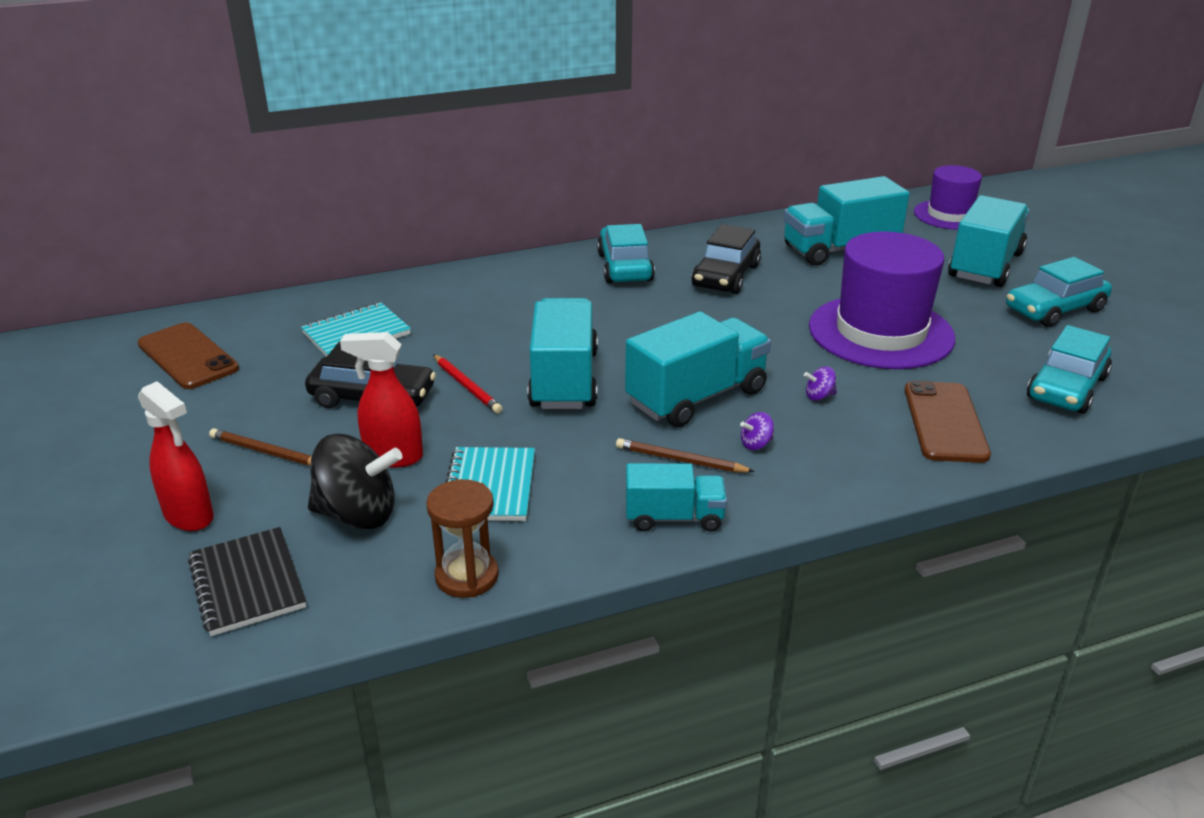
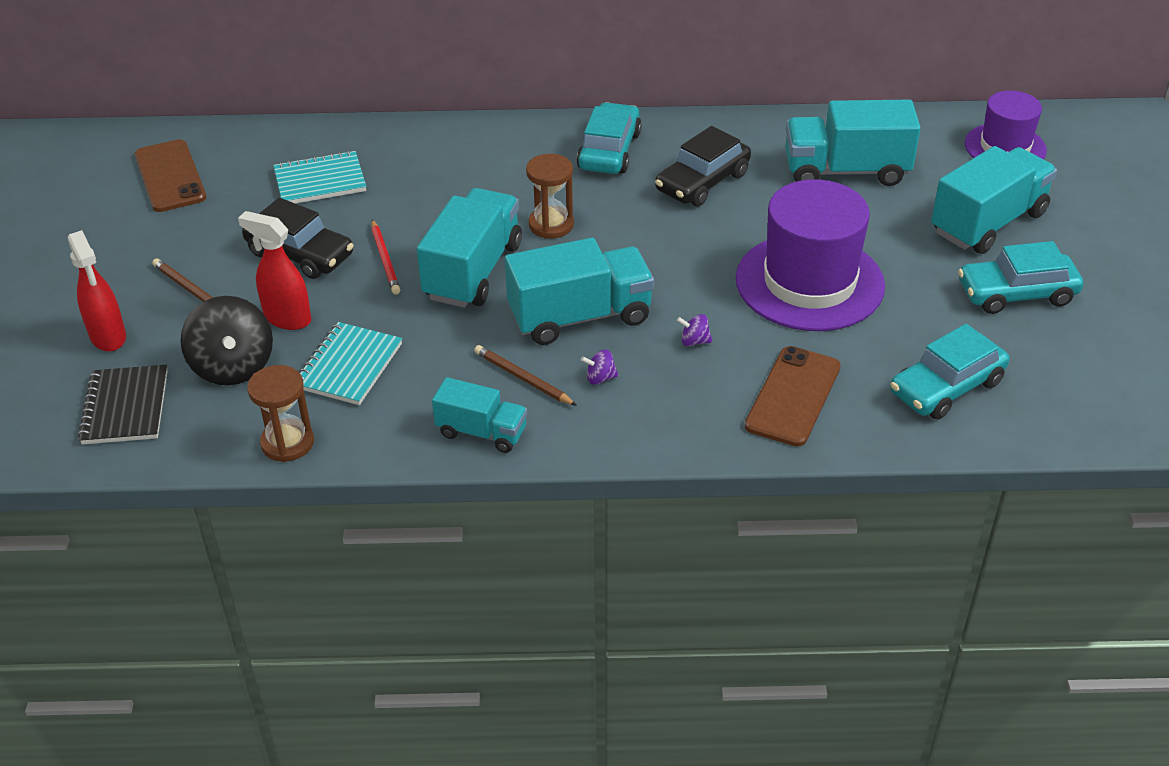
camera: 20 degrees right, 10 degrees up
black spinning top [308,434,402,529] -> black spinning top turned 45 degrees clockwise [181,296,273,385]
none -> brown hourglass [526,154,574,239]

